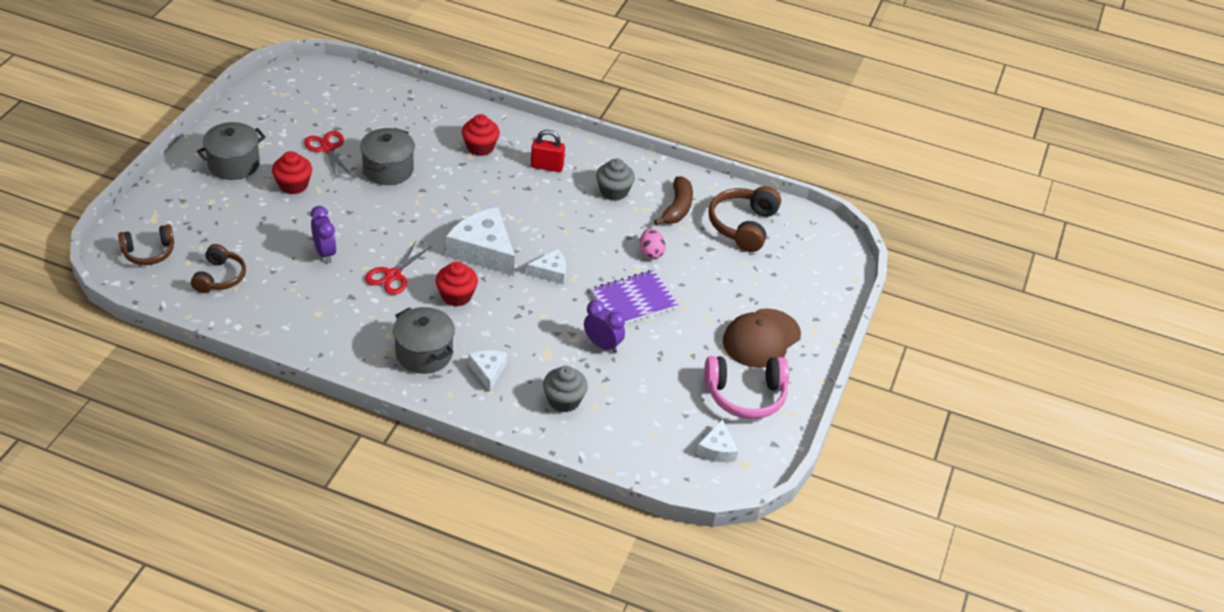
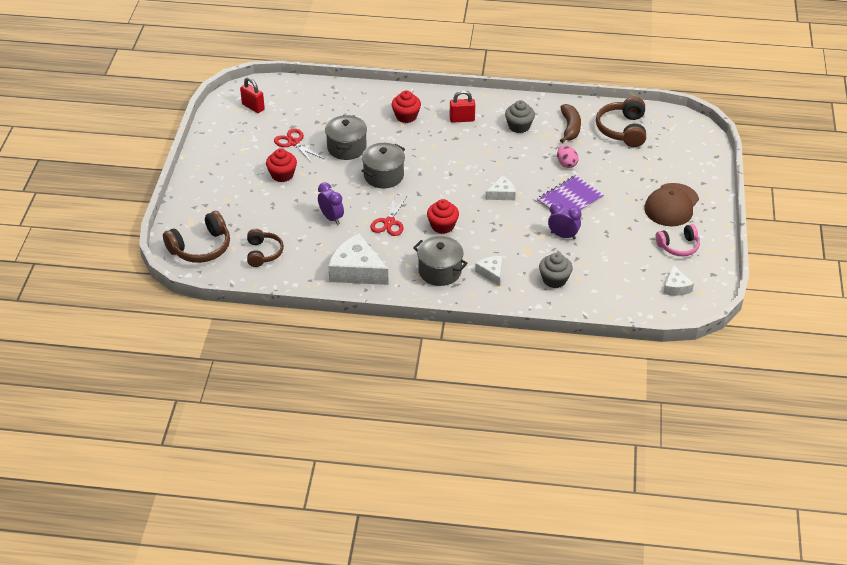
camera: 10 degrees left, 0 degrees up
brown headphones [118,224,174,265] -> brown headphones [163,211,230,263], size x1.50
grey pot [197,122,266,180] -> grey pot moved to [362,143,405,188]
white cheese [446,207,515,276] -> white cheese moved to [328,233,389,285]
pink headphones [704,356,789,419] -> pink headphones [655,224,700,256], size x0.67
none -> red padlock [240,77,265,113]

